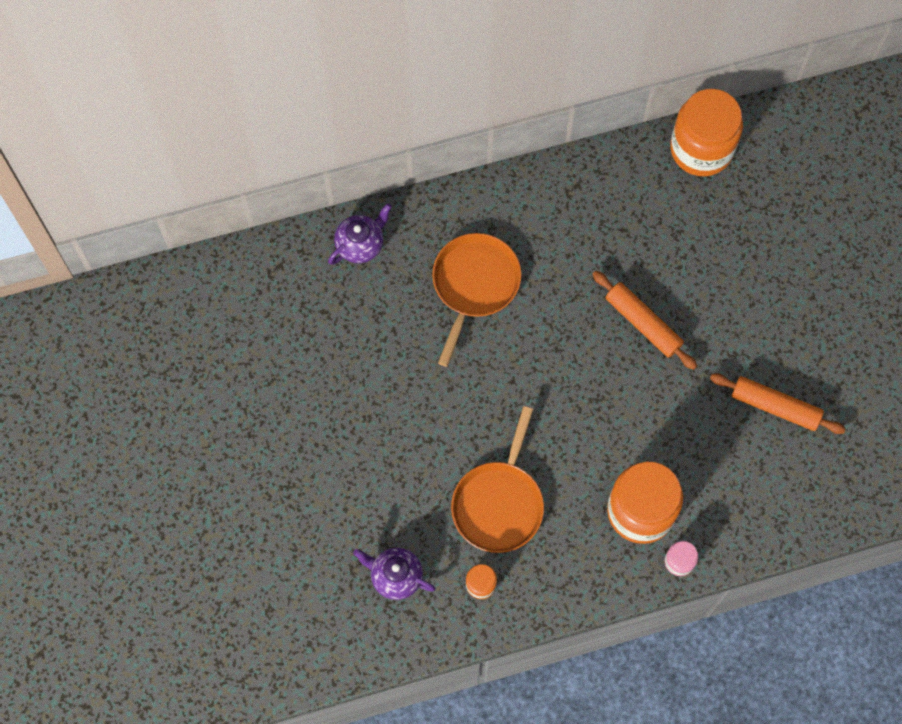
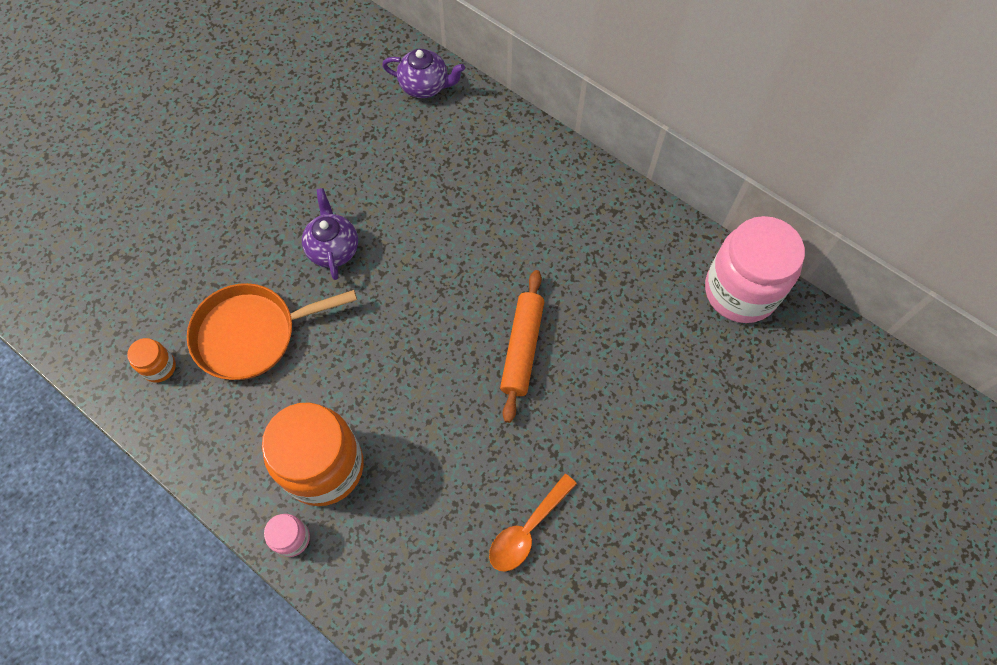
camera: 55 degrees right, 5 degrees down
purple teapot [353,548,435,600] -> purple teapot moved to [302,188,358,280]
orange pan [432,233,521,367] -> none
orange jar [670,89,743,176] -> pink jar [705,216,805,323]
orange rolling pin [710,373,846,434] -> orange spoon [489,474,577,572]

